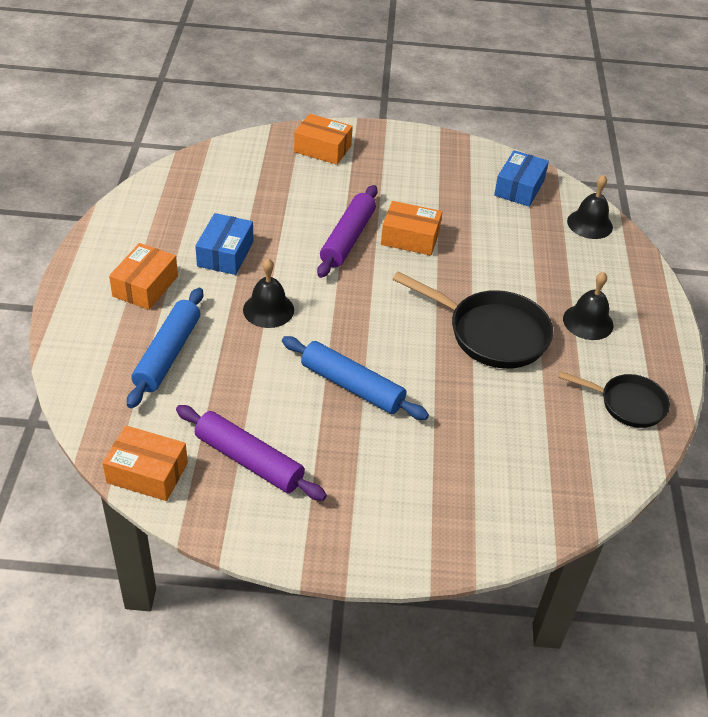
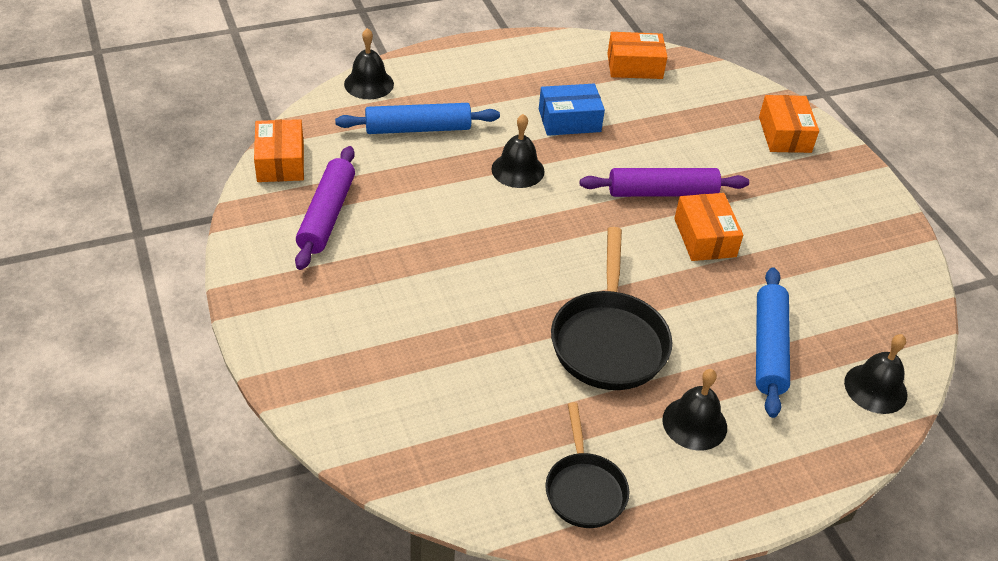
camera: 65 degrees right, 0 degrees up
orange box [109,243,178,310] -> orange box moved to [607,32,667,79]
blue rolling pin [282,336,429,420] -> blue rolling pin moved to [756,267,790,418]
blue box [494,150,549,207] -> none
none -> black bell [344,28,394,99]

